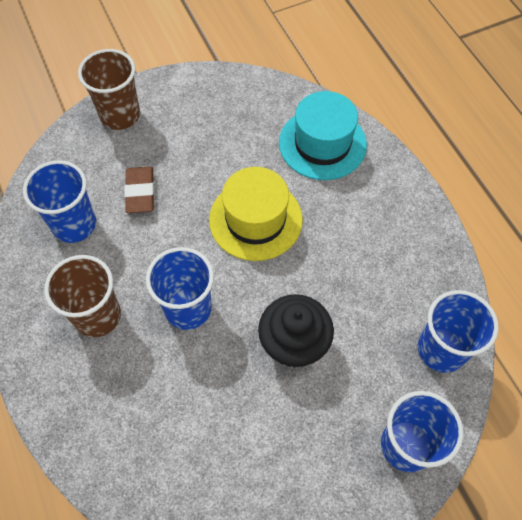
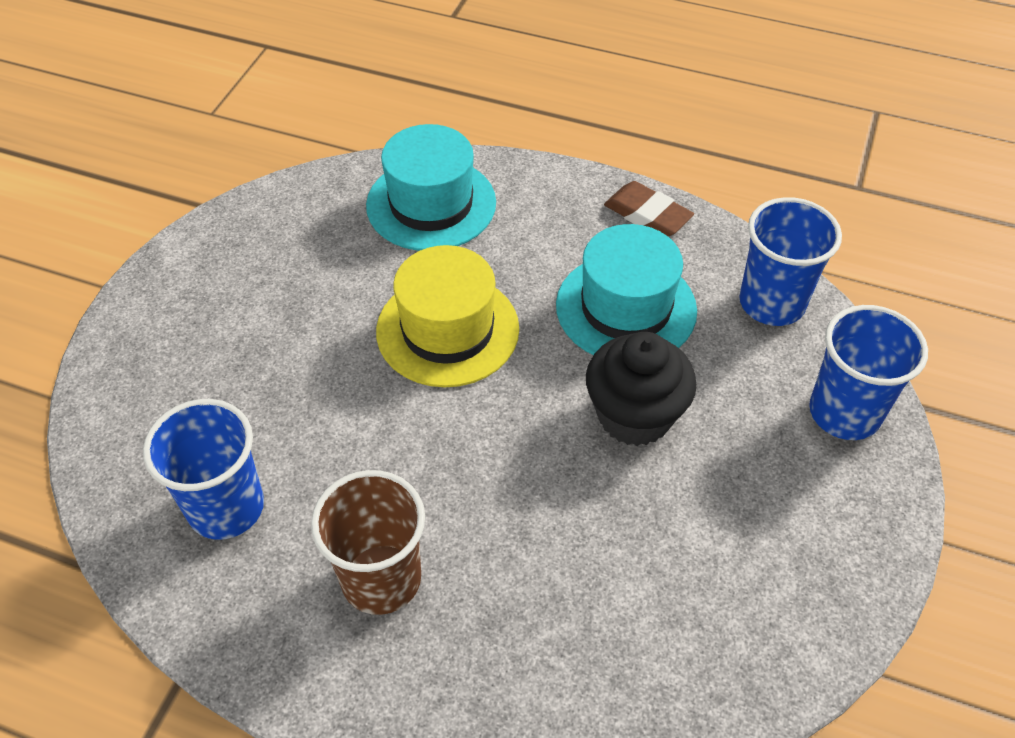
camera: 45 degrees left, 10 degrees down
brown cup [78,49,140,130] -> none
brown eraser [124,166,154,213] -> brown eraser moved to [604,181,694,237]
blue cup [146,247,214,330] -> none
none -> turquoise hat [556,224,697,355]

